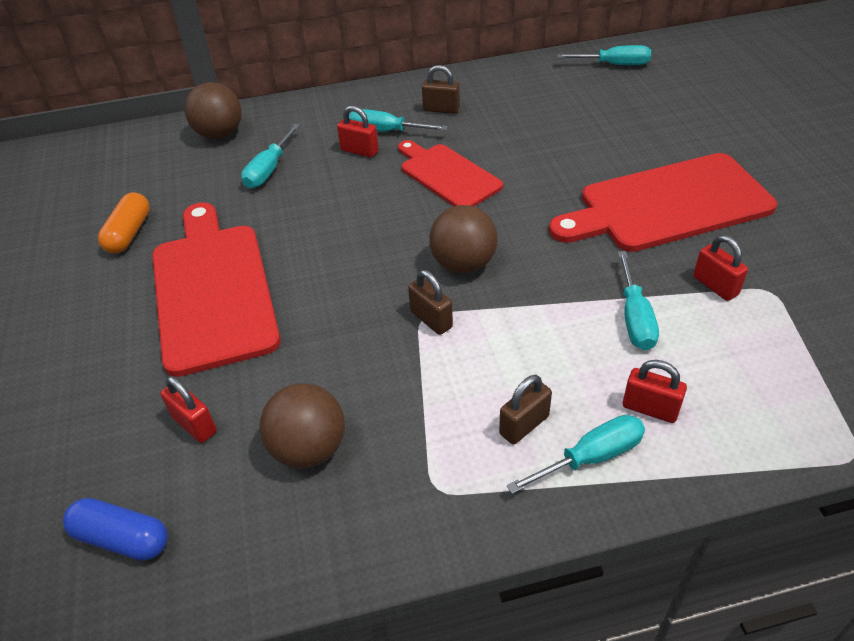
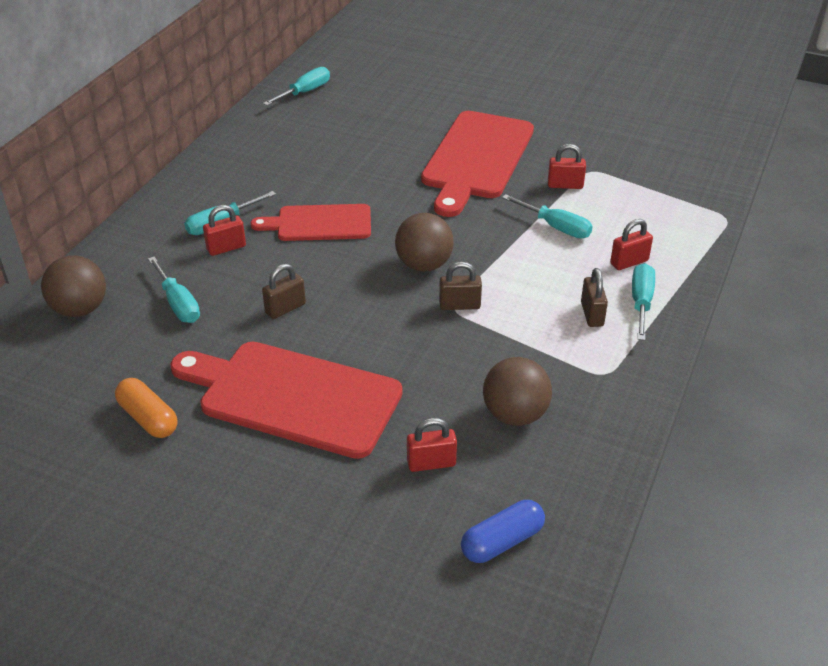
camera: 55 degrees left, 5 degrees down
brown padlock [422,65,460,114] -> brown padlock moved to [262,264,306,319]

